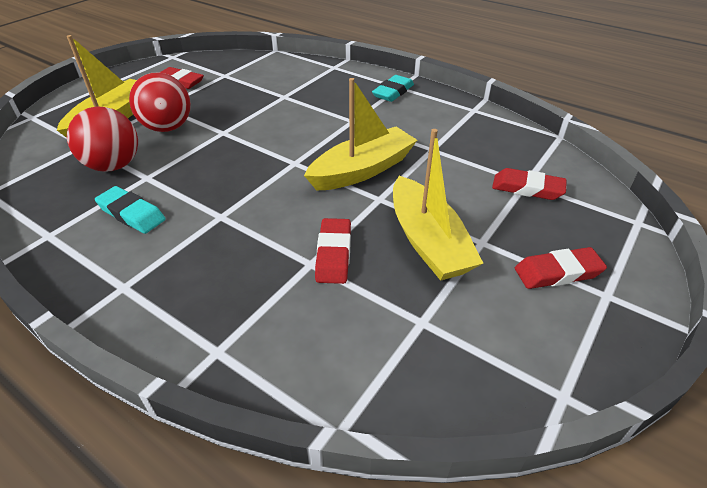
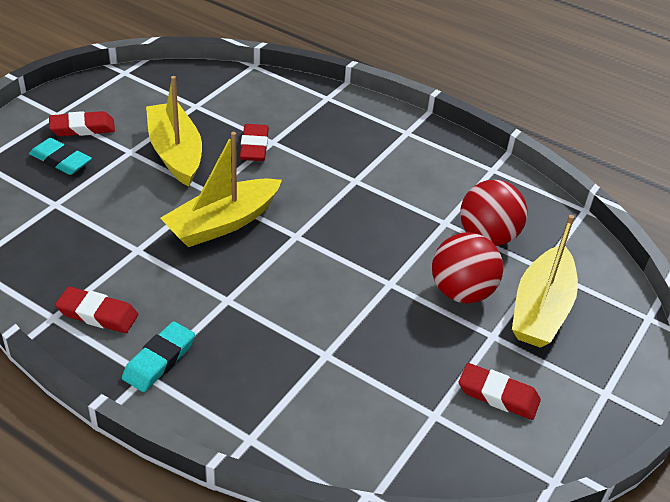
camera: 175 degrees right, 0 degrees up
turquoise eraser [95,186,166,234] -> turquoise eraser moved to [29,138,92,175]
red eraser [492,168,567,200] -> red eraser moved to [55,287,138,333]

